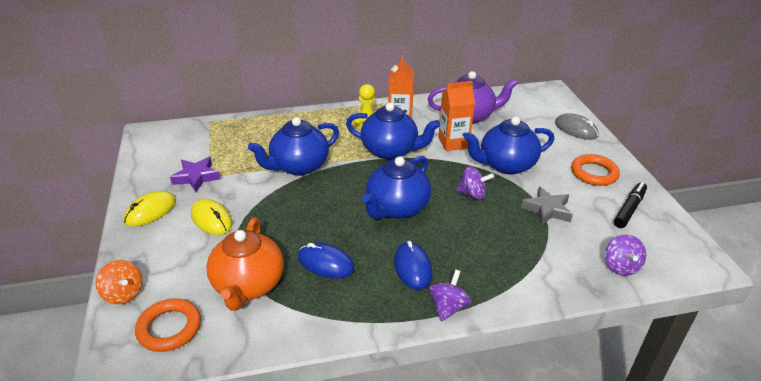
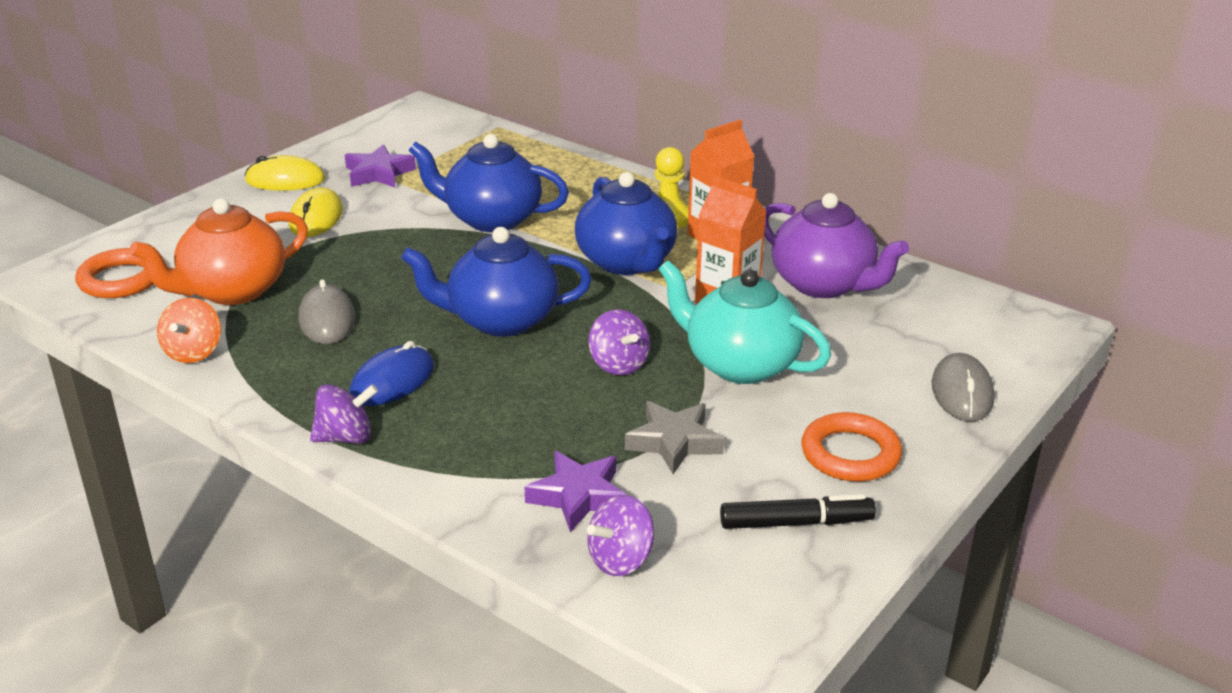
camera: 50 degrees right, 5 degrees down
orange spinning top [96,260,143,304] -> orange spinning top moved to [157,298,221,363]
blue mouse [298,243,354,278] -> grey mouse [298,279,355,344]
blue teapot [464,117,554,175] -> turquoise teapot [659,260,831,384]
none -> purple star [524,451,626,532]

